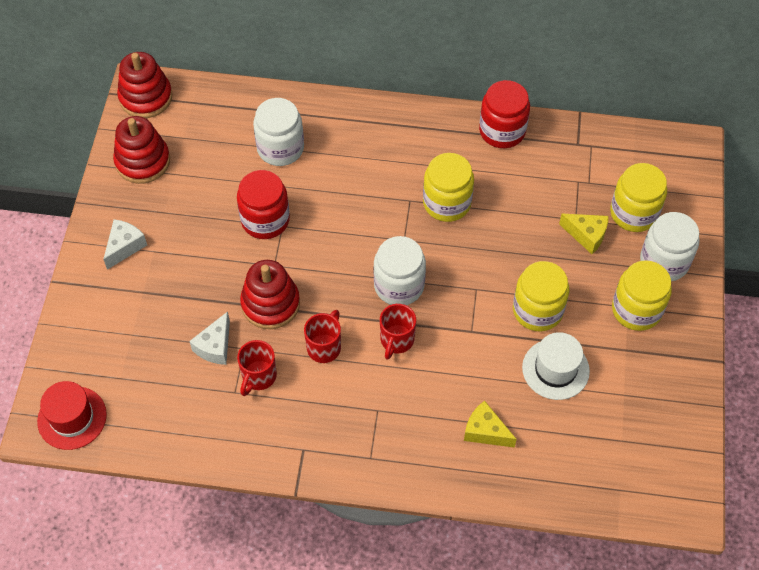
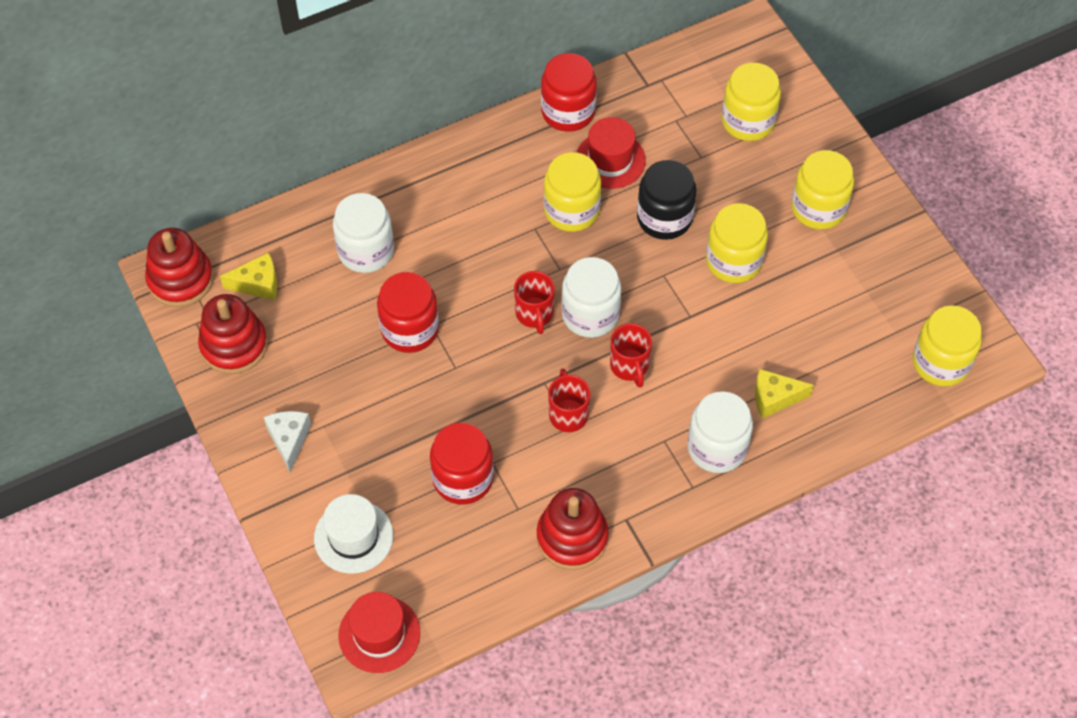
camera: 35 degrees left, 0 degrees up
white cheese [189,311,230,365] -> red jar [430,423,494,505]
red mug [237,340,277,396] -> red mug moved to [514,271,555,334]
red stacking toy [240,260,300,329] -> red stacking toy moved to [537,488,609,570]
white hat [522,332,590,400] -> white hat moved to [314,494,393,574]
yellow cheese [559,214,609,254] -> yellow cheese moved to [220,252,278,300]
white jar [640,212,700,281] -> white jar moved to [687,391,753,473]
none -> red hat [577,117,646,189]
none -> black jar [637,160,697,240]
none -> yellow jar [913,305,982,387]

